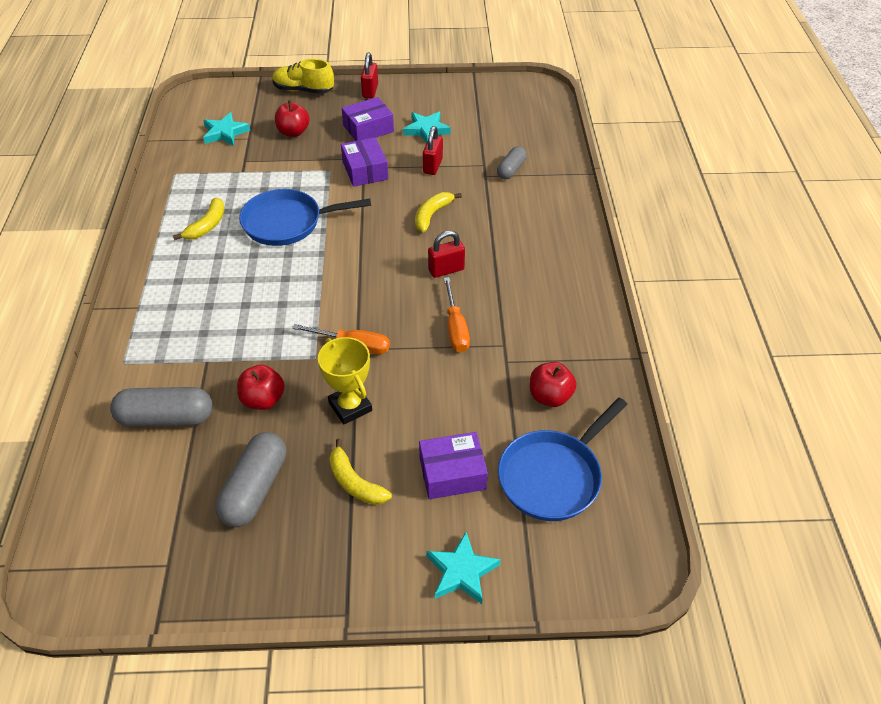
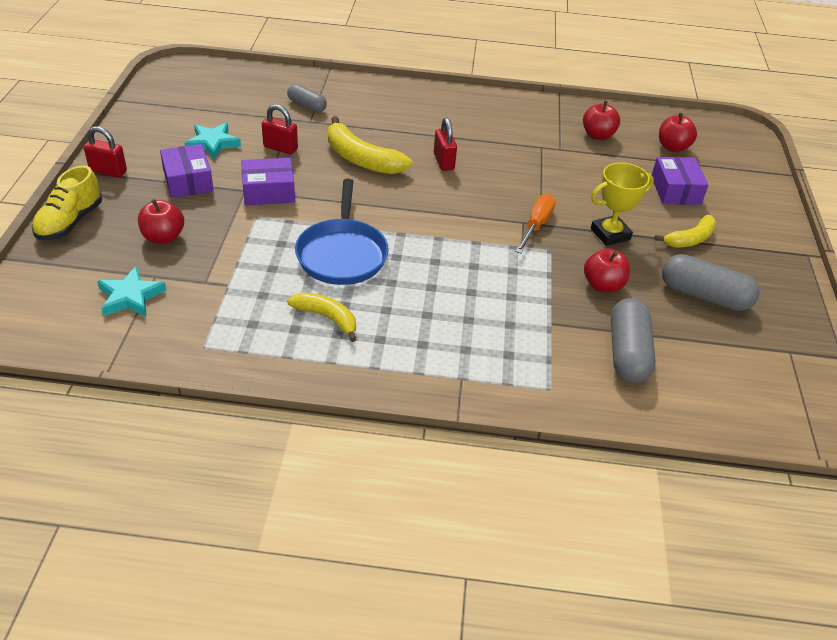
camera: 85 degrees left, 5 degrees down
yellow banana [415,192,462,232] -> yellow banana [328,116,412,174], size x1.59
turquoise star [426,532,501,604] -> none
orange screwdriver [444,277,470,352] -> none
blue pan [498,398,628,521] -> red apple [659,113,697,152]

